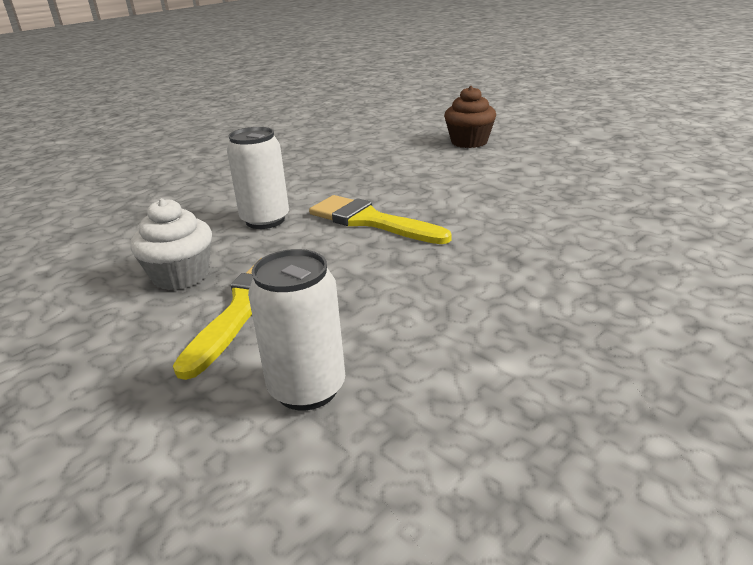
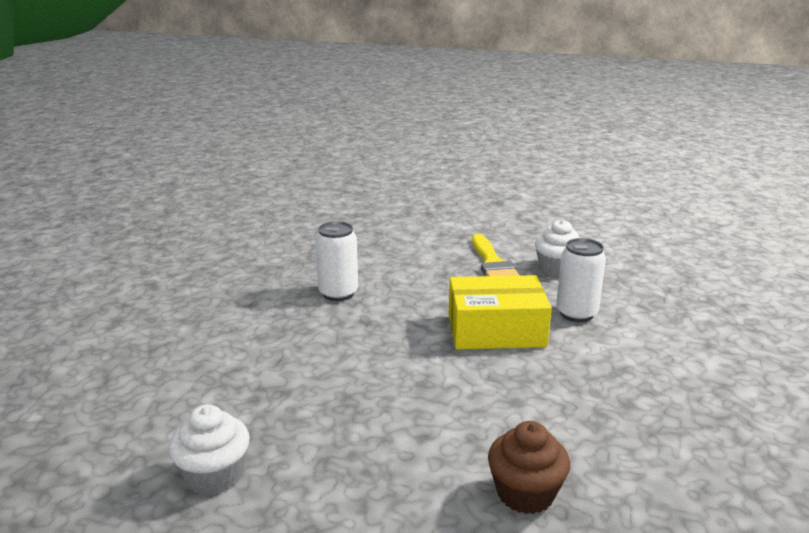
camera: 150 degrees right, 5 degrees down
white can [248,249,345,411] -> white can moved to [315,221,358,301]
yellow brush [309,195,452,244] -> yellow box [449,275,552,350]
none -> white cupcake [169,404,250,495]

